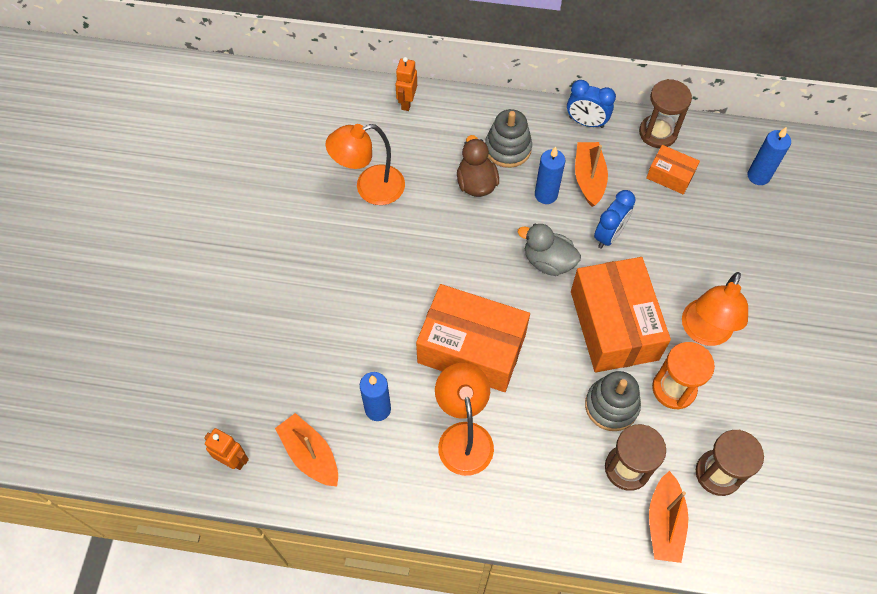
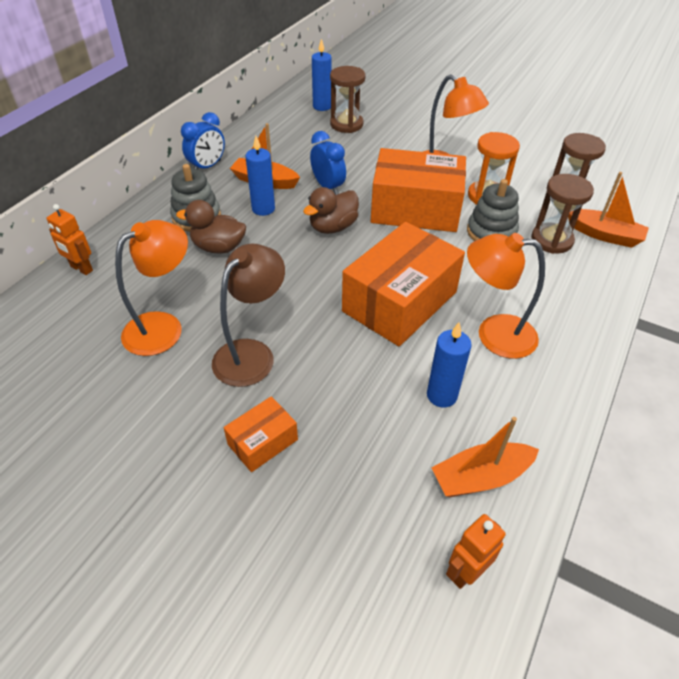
camera: 70 degrees left, 15 degrees down
orange lamp [326,124,405,205] -> orange lamp turned 135 degrees counterclockwise [115,220,188,356]
grey duck [518,223,581,276] -> brown duck [303,187,359,234]
brown hourglass [639,79,692,148] -> brown hourglass moved to [330,66,365,133]
orange box [646,145,700,194] -> orange box moved to [224,396,298,472]
none -> brown lamp [212,244,285,387]

